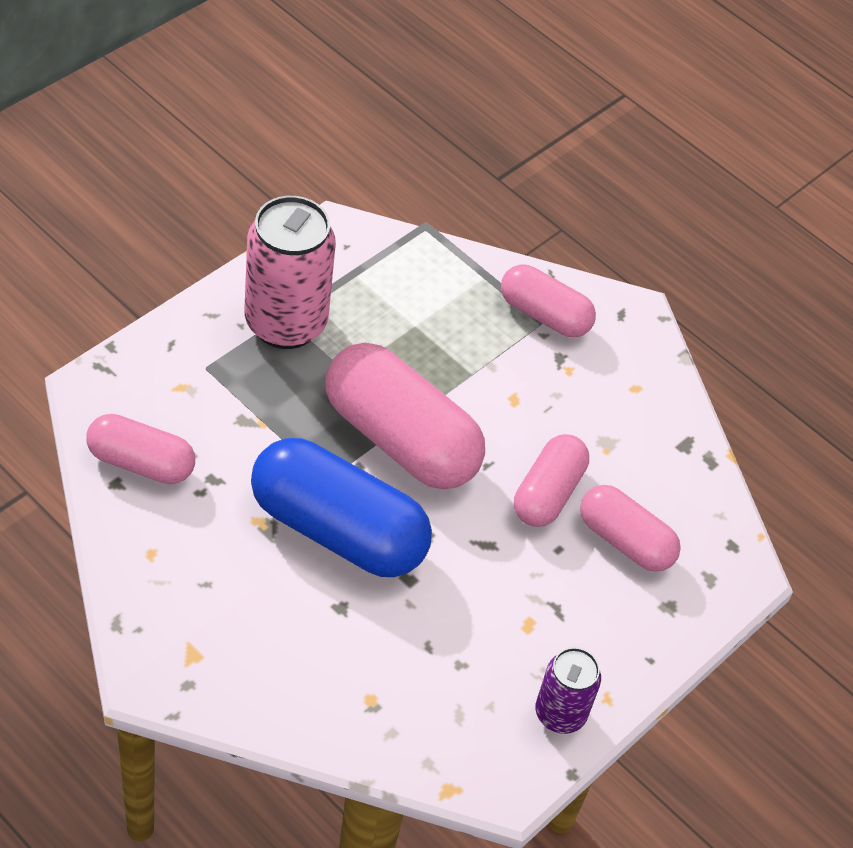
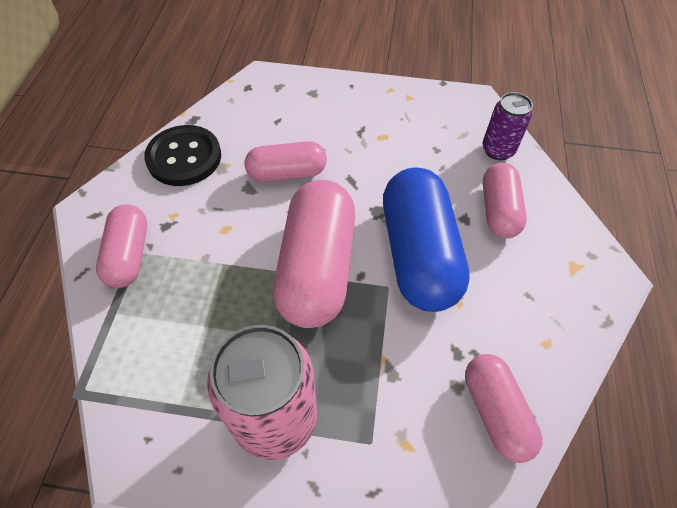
camera: 120 degrees left, 5 degrees up
purple can [535,647,601,734] -> purple can moved to [483,92,533,160]
pink capsule [580,485,681,572] -> pink capsule moved to [483,163,527,239]
none -> black button [144,125,221,186]

